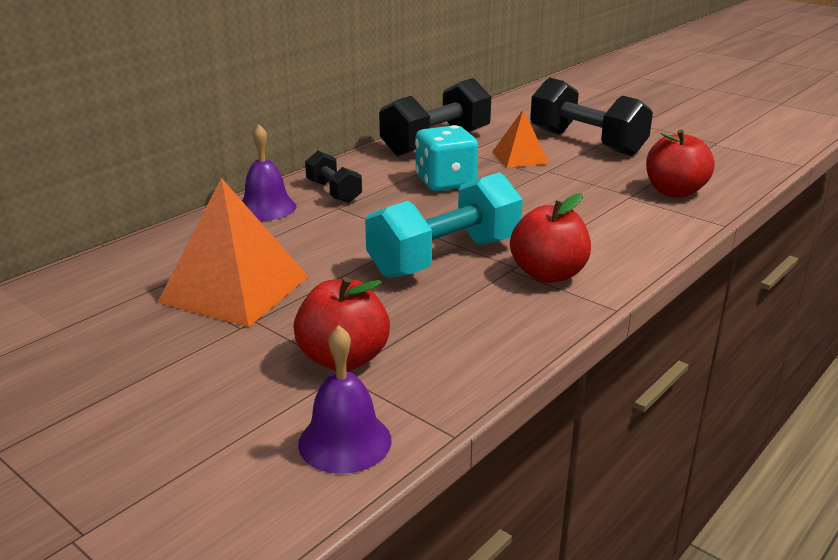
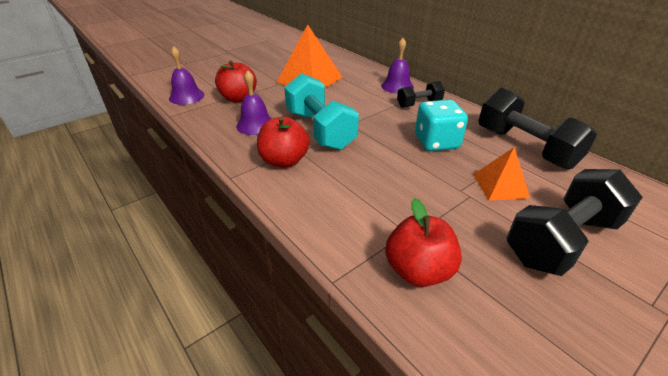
camera: 100 degrees right, 10 degrees up
none -> purple bell [236,70,272,135]

